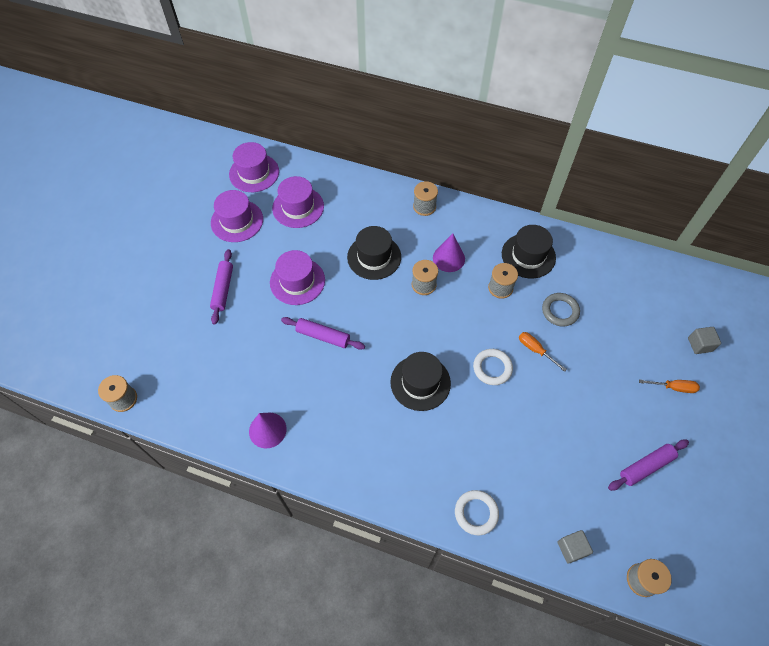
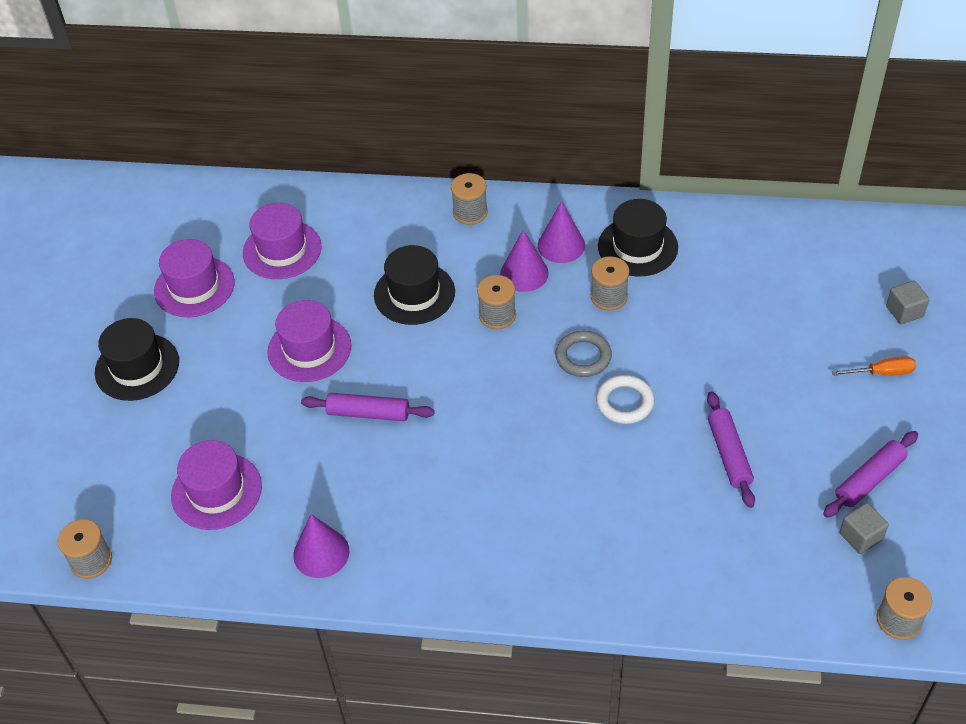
camera: 10 degrees left, 10 degrees down
purple rolling pin [210,249,233,325] -> purple rolling pin moved to [707,391,755,508]
purple hat [229,142,279,192] -> purple hat moved to [171,440,262,530]
black hat [390,352,451,411] -> black hat moved to [95,318,179,401]
white ring [455,490,499,535] -> none
orange screwdriver [519,332,567,372] -> none
grey ring [542,293,580,327] -> grey ring moved to [555,331,612,377]
grey cube [557,530,593,564] -> grey cube moved to [840,503,889,554]
none -> purple cone [538,201,585,263]

